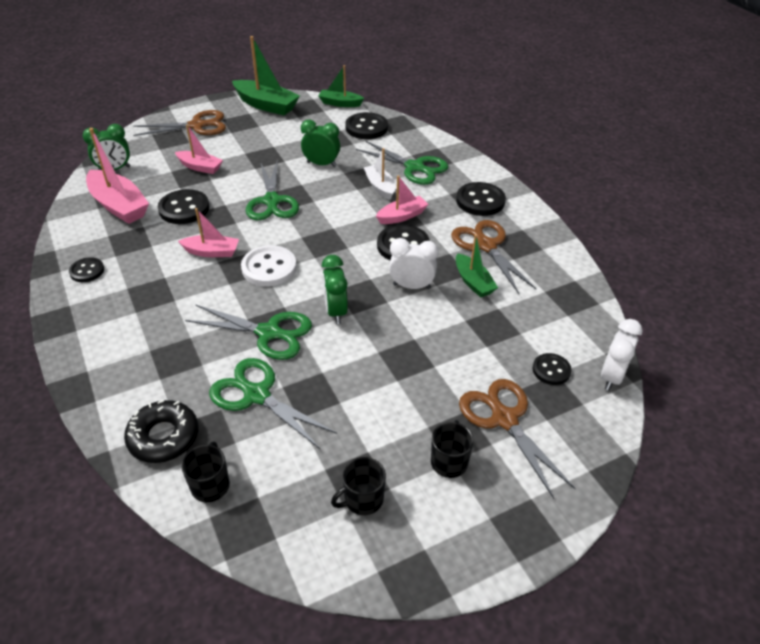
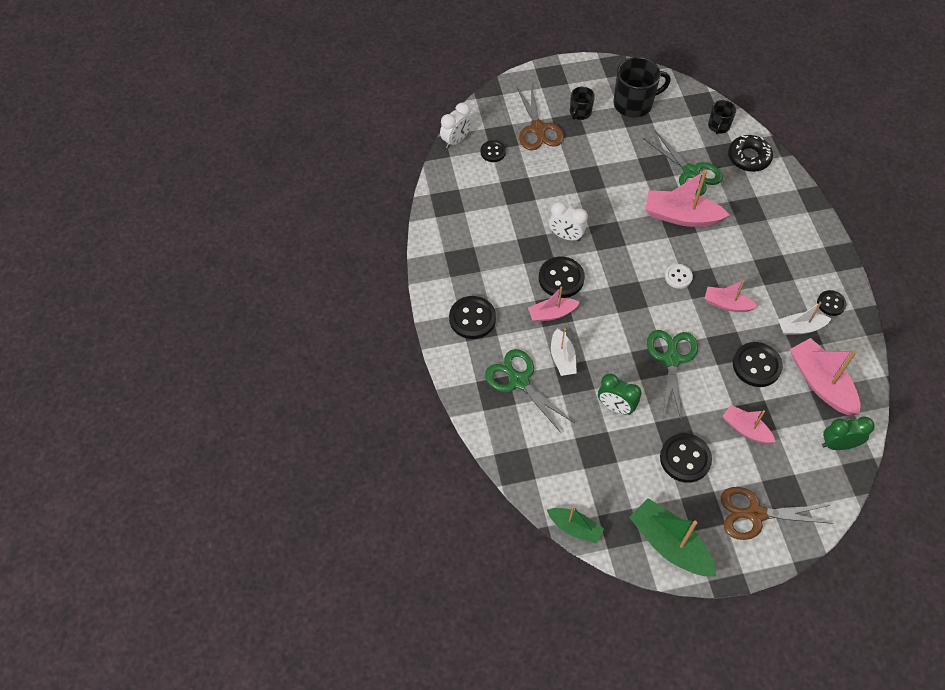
camera: 165 degrees left, 15 degrees up
green scissors [185,304,312,360] -> pink boat [645,170,730,227]
white button [241,245,297,286] -> white button [665,264,693,289], size x0.60
green clock [322,255,348,324] -> none
black mug [331,457,386,515] -> black mug [614,57,671,118], size x1.80
black button [345,112,388,139] -> black button moved to [660,433,712,483]
brown scissors [451,220,537,294] -> none
green boat [456,234,498,298] -> none
none -> white boat [778,302,831,335]

